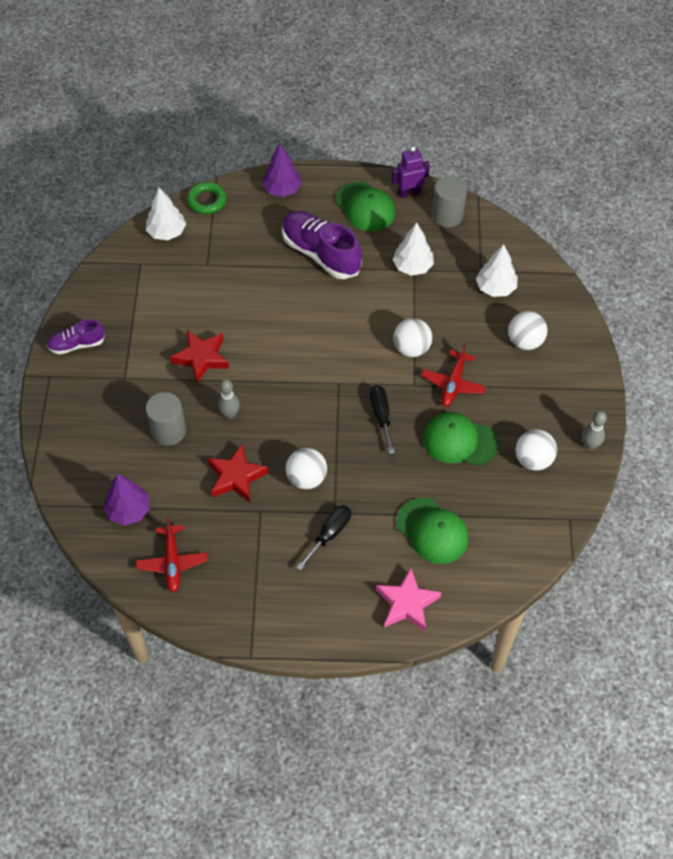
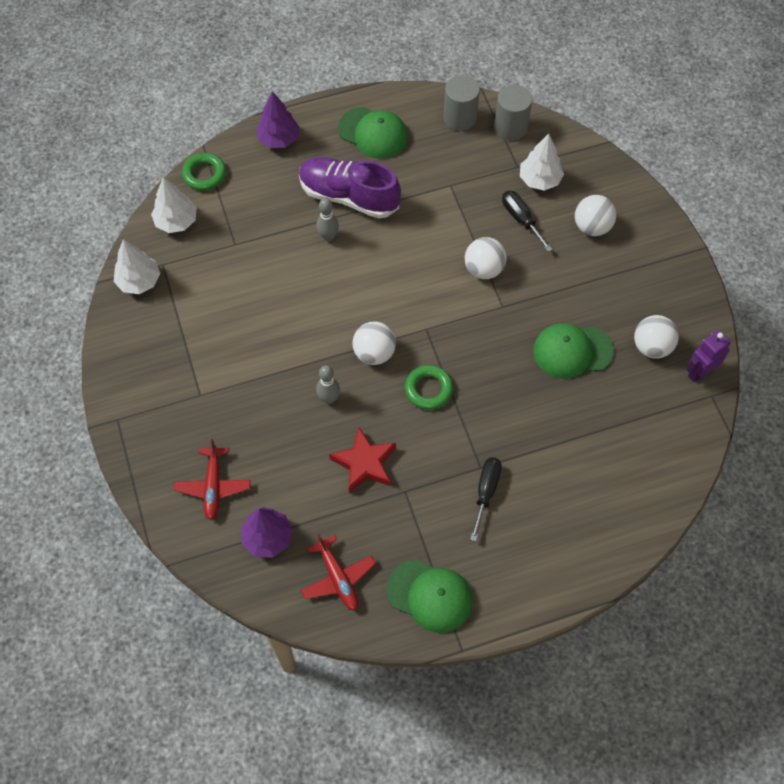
camera: 20 degrees left, 5 degrees up
purple shoe [47,319,105,355] -> none
grey cylinder [146,392,186,446] -> grey cylinder moved to [494,85,532,140]
red star [170,330,229,383] -> none
white ball [286,448,327,489] -> white ball moved to [352,321,396,365]
black screwdriver [370,385,395,454] -> black screwdriver moved to [502,191,553,252]
pink star [376,568,442,631] -> none
purple robot [392,147,430,198] -> purple robot moved to [686,330,731,382]
white tree [392,222,434,276] -> white tree moved to [114,239,160,294]
green cap [396,498,469,564] -> green cap moved to [387,559,473,633]
red plane [421,343,486,407] -> red plane moved to [174,439,251,520]
grey bowling pin [582,411,607,450] -> grey bowling pin moved to [316,198,339,241]
none -> green ring [405,365,453,410]

